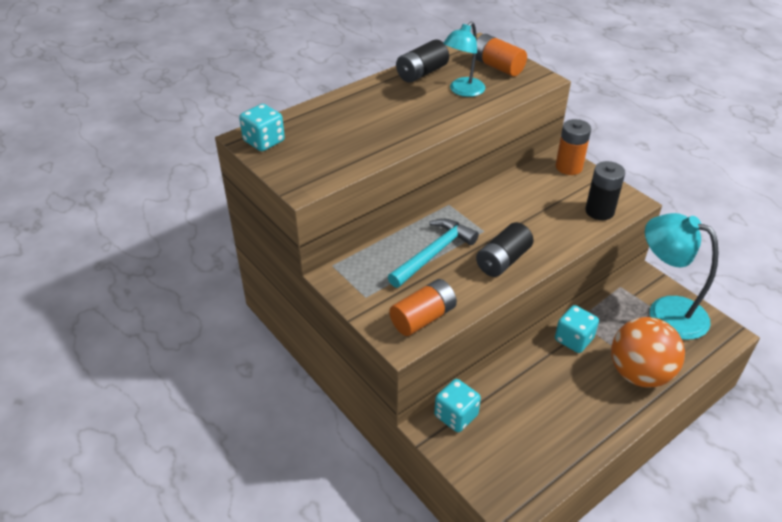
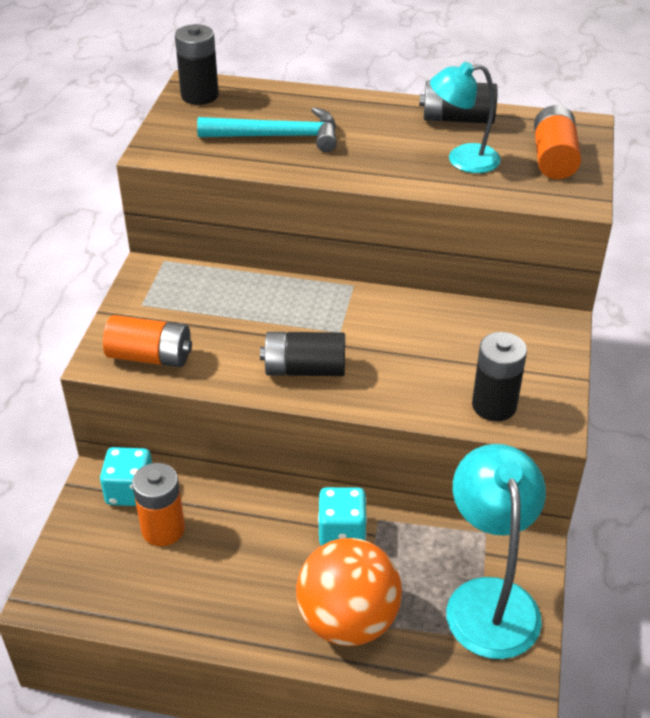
camera: 50 degrees right, 0 degrees up
turquoise dice [239,104,285,151] -> black battery [175,24,219,105]
turquoise hammer [388,219,479,288] -> turquoise hammer moved to [197,107,337,152]
orange battery [556,119,591,175] -> orange battery moved to [132,463,185,546]

